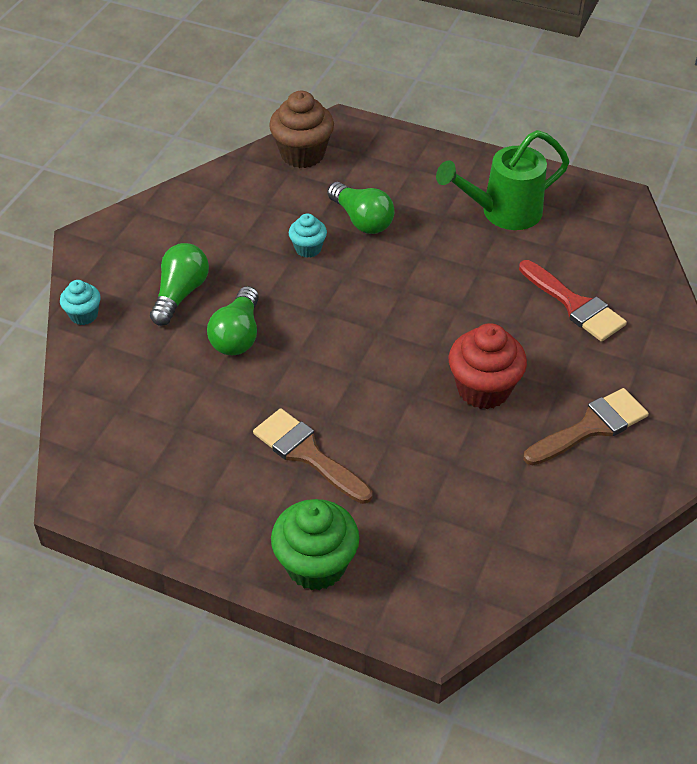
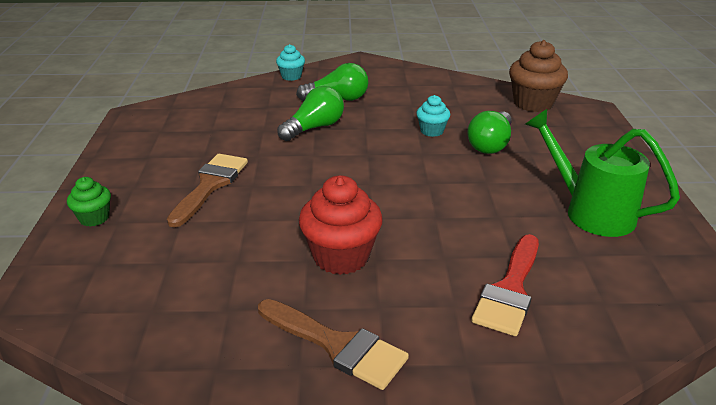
camera: 65 degrees right, 15 degrees down
green light bulb [207,286,259,355] -> green light bulb turned 150 degrees clockwise [277,86,344,141]
green cupcake [271,499,359,590] -> green cupcake [67,177,111,227], size x0.55

